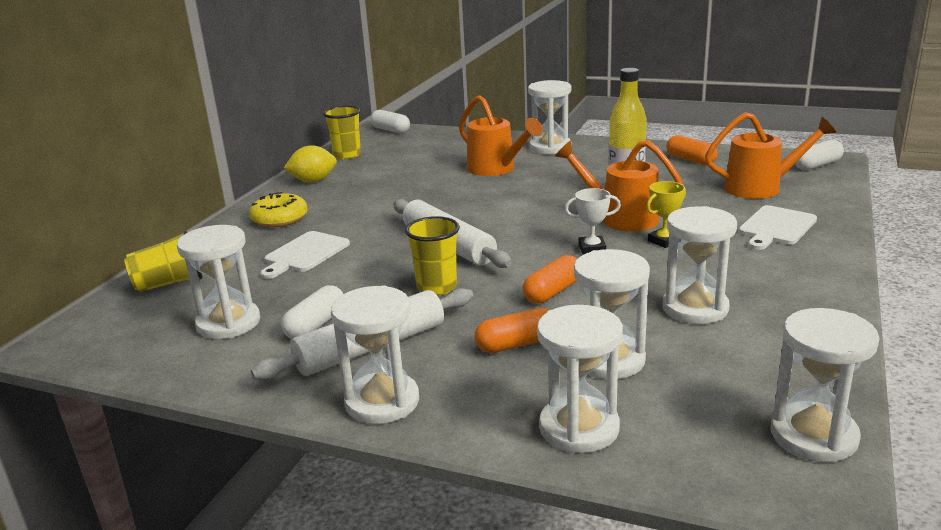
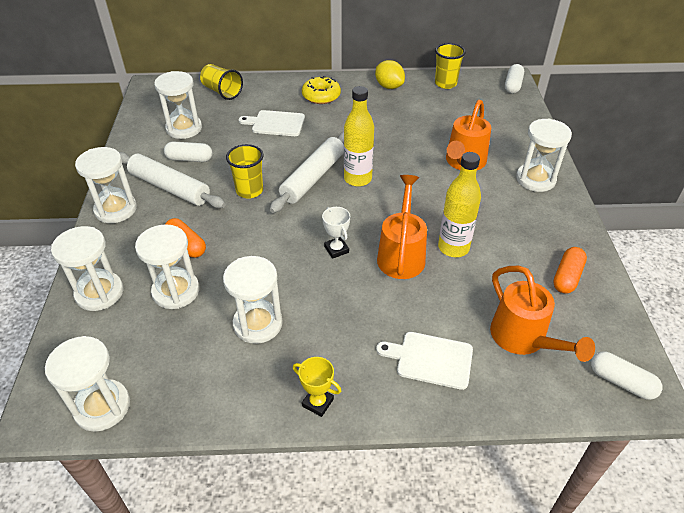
camera: 65 degrees right, 20 degrees up
orange capsule [523,255,577,304] -> none
yellow trophy [647,181,686,248] -> yellow trophy moved to [293,357,341,417]
none -> yellow bottle [344,86,374,187]

